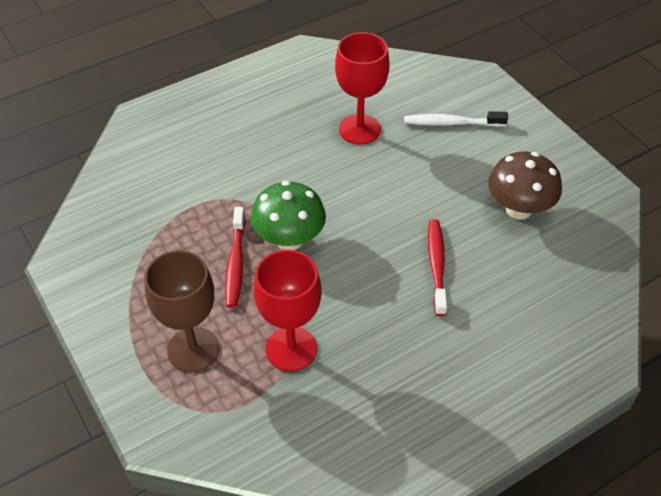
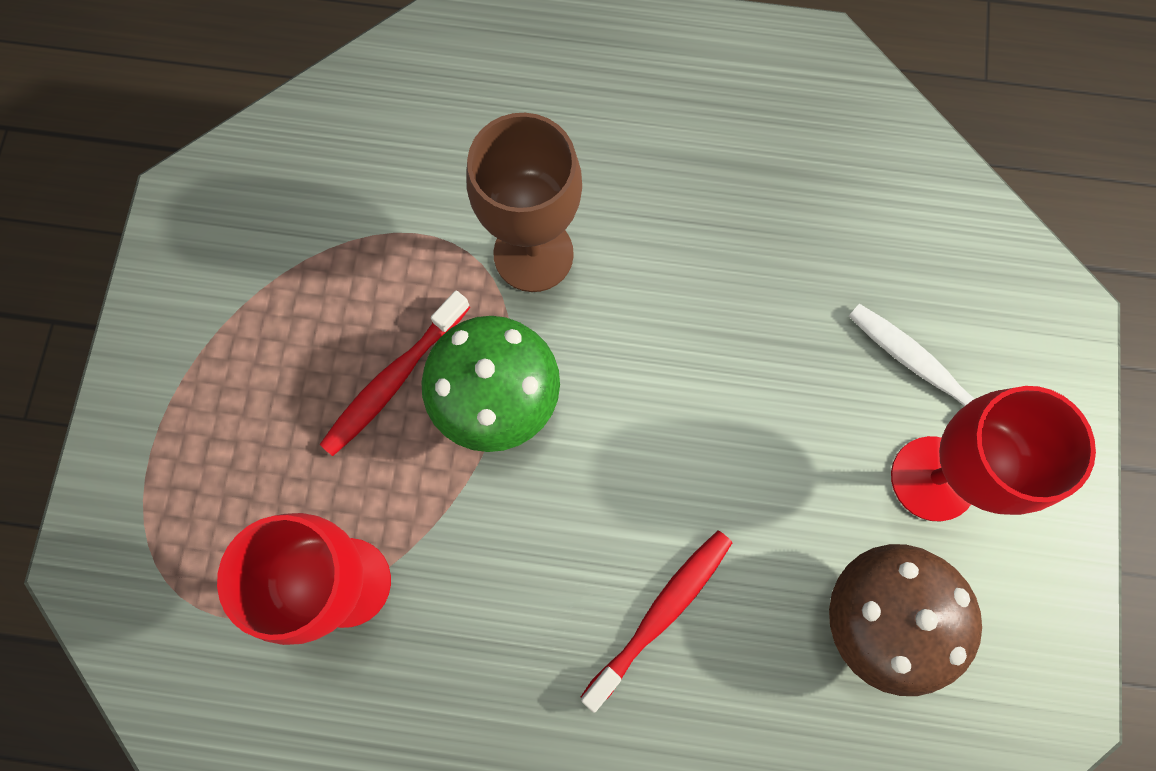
camera: 40 degrees right, 25 degrees up
brown goblet [145,250,219,372] -> brown goblet moved to [466,113,582,292]
red goblet [335,32,389,145] -> red goblet moved to [891,386,1096,522]

